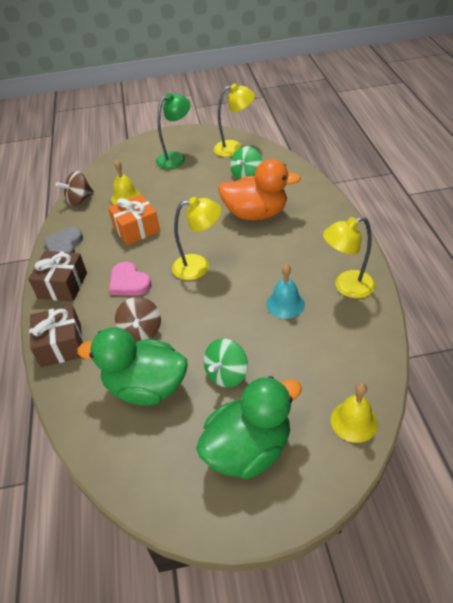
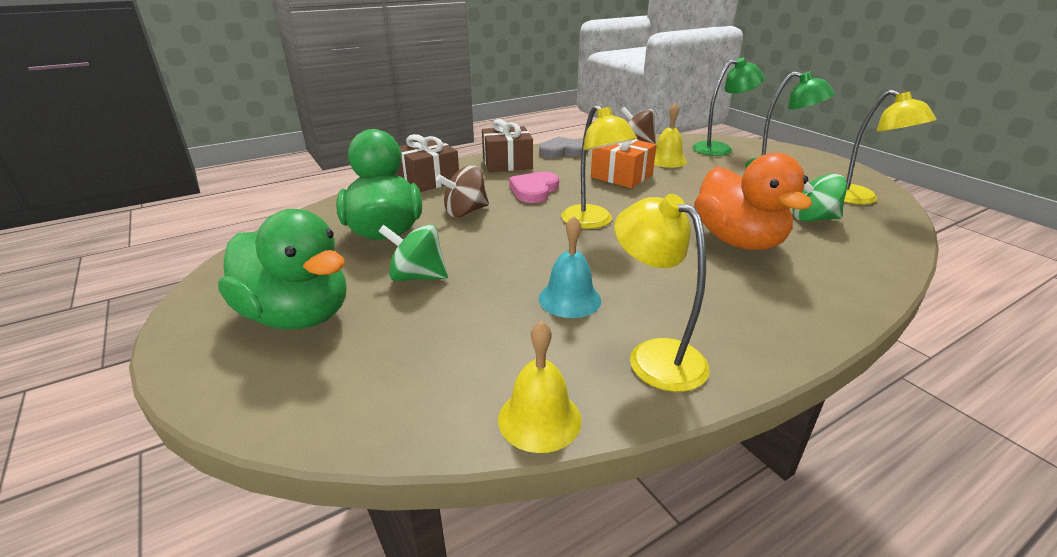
camera: 65 degrees right, 15 degrees down
yellow bell [331,383,378,443] -> yellow bell moved to [498,321,582,453]
none -> green lamp [692,57,765,156]

